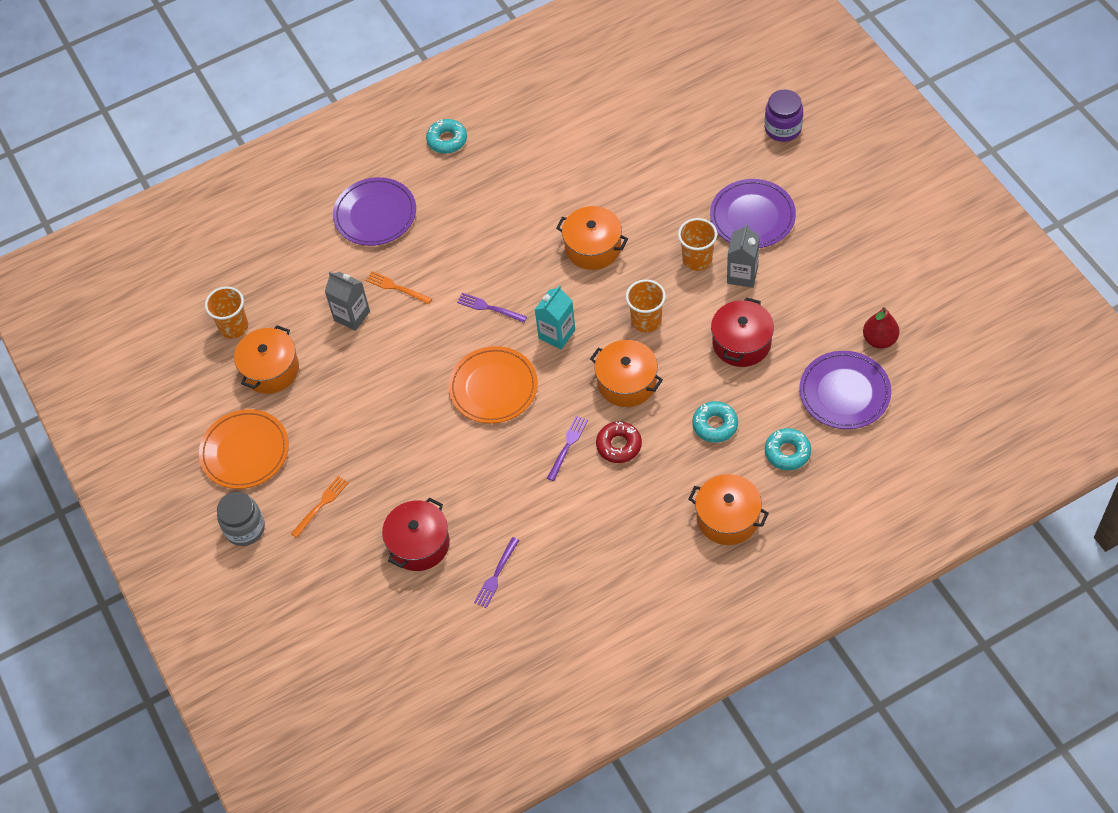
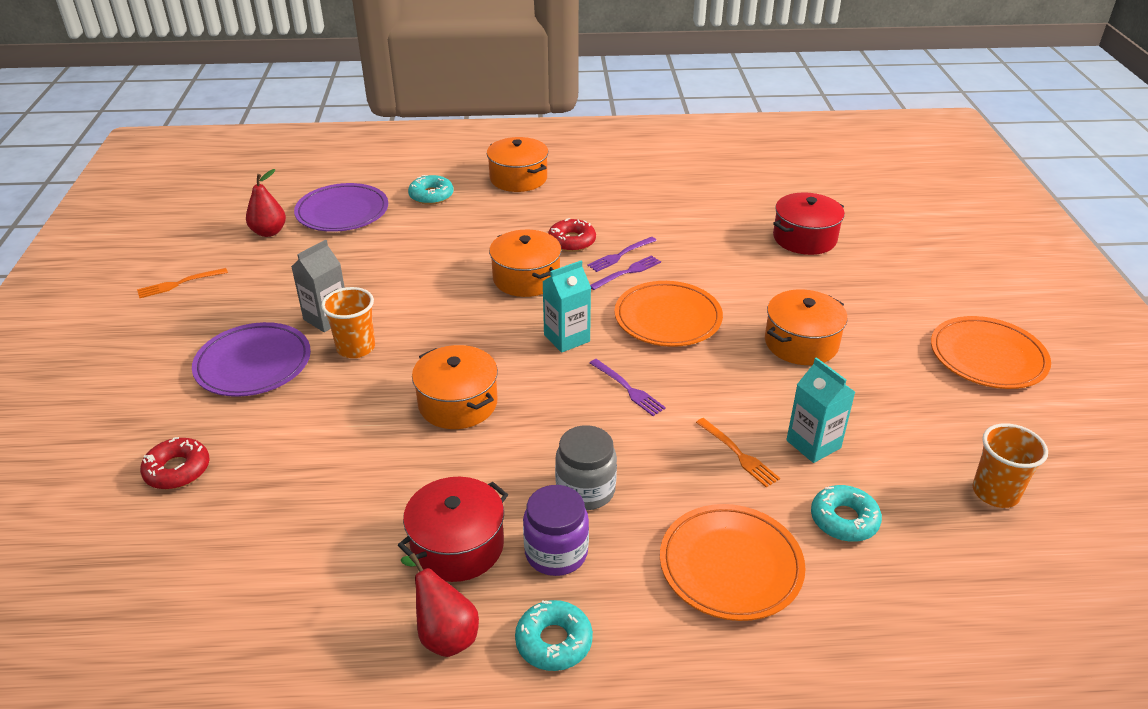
camera: 160 degrees left, 20 degrees down
grey jar [217,492,265,546] -> grey jar moved to [555,425,617,510]
orange pot [234,325,299,394] -> orange pot moved to [765,289,848,365]
orange fork [291,476,349,538] -> orange fork moved to [137,268,228,298]
grey carton [325,271,370,331] -> turquoise carton [786,357,855,463]
purple plate [333,177,416,246] -> orange plate [660,504,805,621]
purple fork [474,537,519,608] -> purple fork moved to [590,255,661,290]
orange cup [626,279,666,332] -> none
turquoise donut [692,401,738,443] -> turquoise donut moved to [811,485,882,542]
red pot [711,297,774,367] -> red pot moved to [398,477,508,582]
purple jar [765,90,803,142] -> purple jar moved to [523,485,589,576]
none -> red donut [140,437,210,489]
none -> red pear [401,553,479,657]

